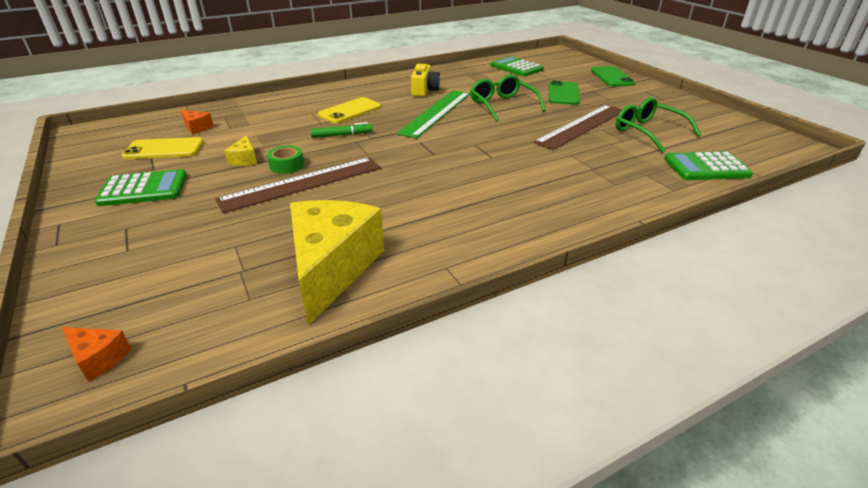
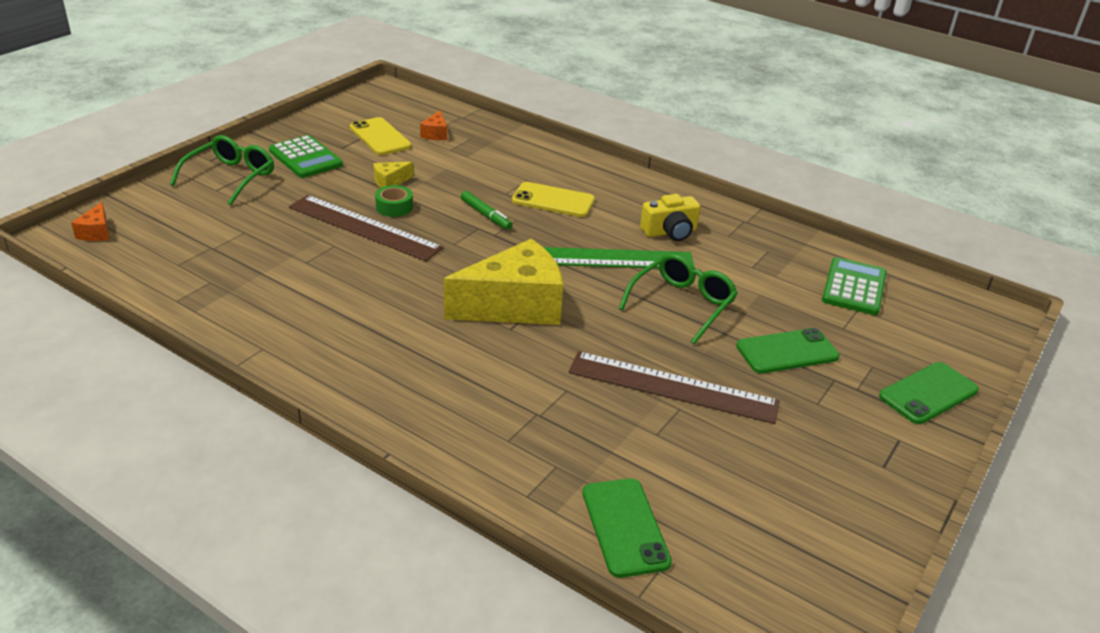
camera: 60 degrees right, 0 degrees up
yellow cheese [290,200,384,326] -> yellow cheese moved to [444,239,563,325]
green glasses [616,97,701,153] -> green glasses moved to [170,135,274,205]
green calculator [664,151,753,180] -> green phone [583,478,672,578]

